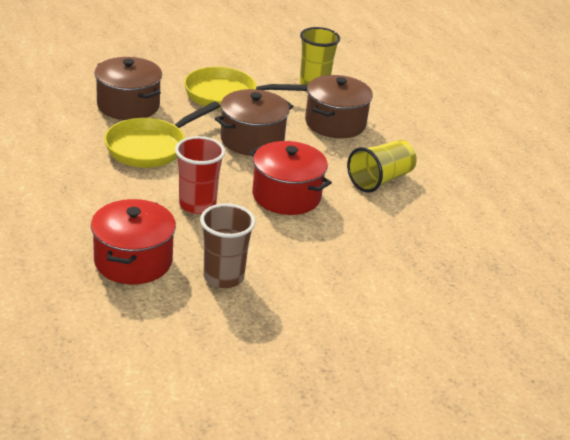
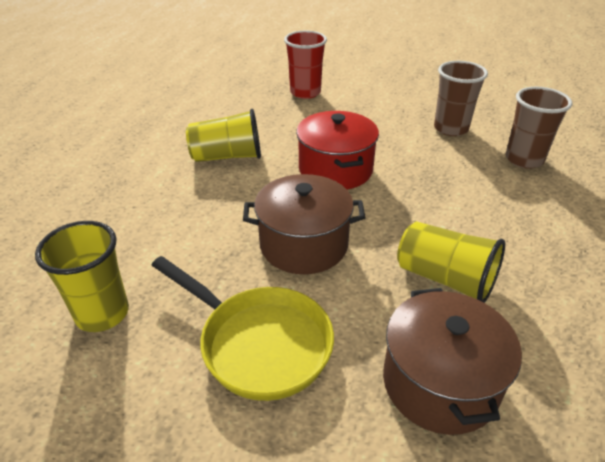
camera: 140 degrees left, 5 degrees up
red pot [91,199,176,284] -> brown cup [506,87,572,169]
yellow pan [104,101,220,168] -> yellow cup [397,221,505,303]
red cup [175,136,225,214] -> red cup moved to [284,31,327,99]
brown pot [305,75,373,138] -> none

